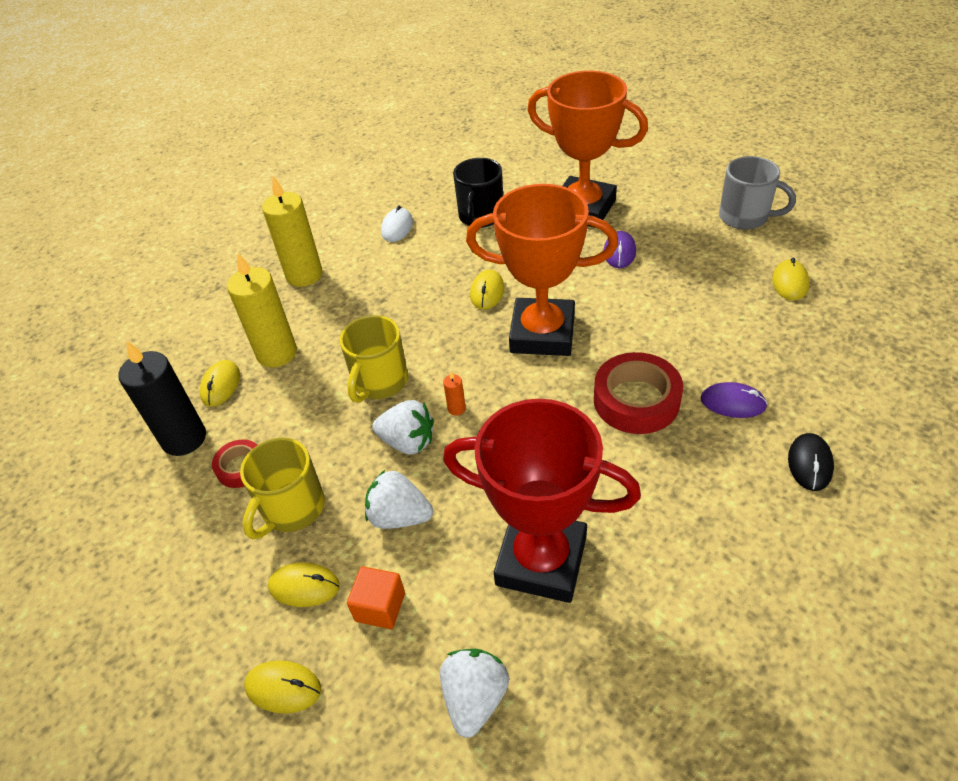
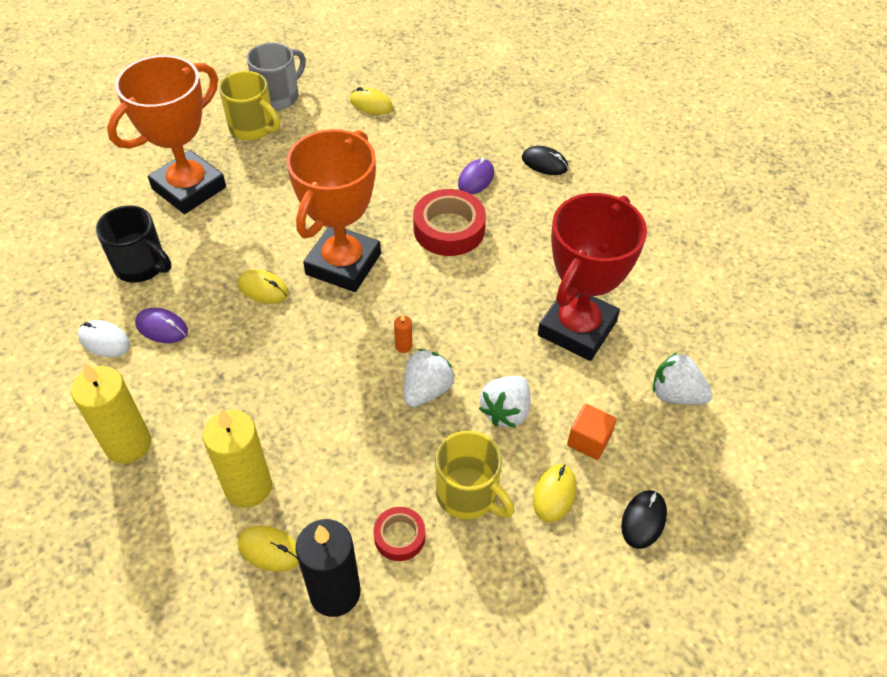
camera: 80 degrees left, 5 degrees up
yellow mouse [244,660,321,714] -> black mouse [621,490,667,549]
yellow mug [340,315,408,403] -> yellow mug moved to [219,71,280,140]
purple mouse [603,231,636,268] -> purple mouse moved to [135,308,188,343]

